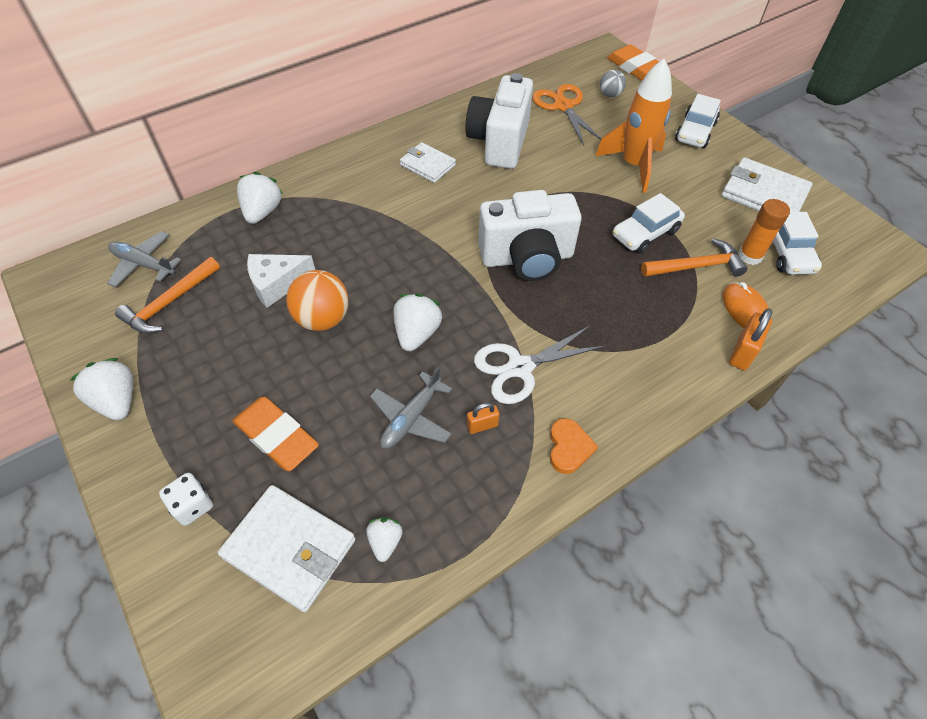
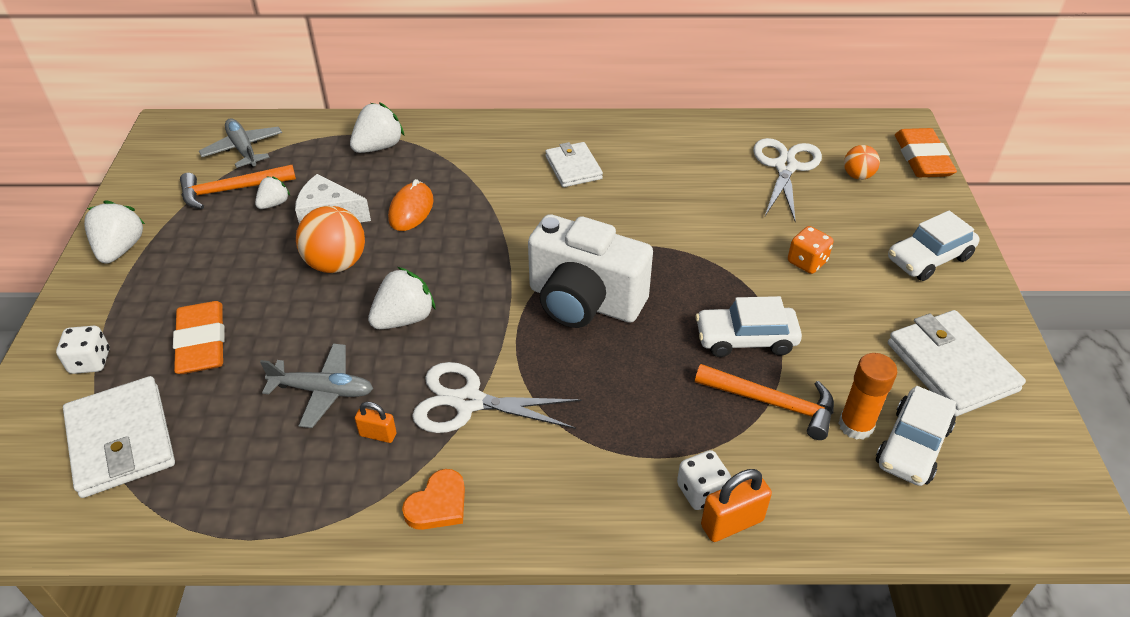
camera: 35 degrees right, 10 degrees down
white strawberry [366,517,403,562] -> white strawberry moved to [255,176,290,209]
grey plane [370,367,452,449] -> grey plane turned 150 degrees counterclockwise [260,344,373,428]
white camera [465,73,533,169] -> none
orange scissors [532,84,602,145] -> white scissors [753,138,822,222]
orange rocket [595,59,672,193] -> orange dice [788,226,833,274]
grey ball [600,69,626,97] -> orange ball [844,145,880,180]
orange mouse [723,282,769,328] -> orange mouse moved to [388,179,434,231]
none -> white dice [677,450,731,510]

